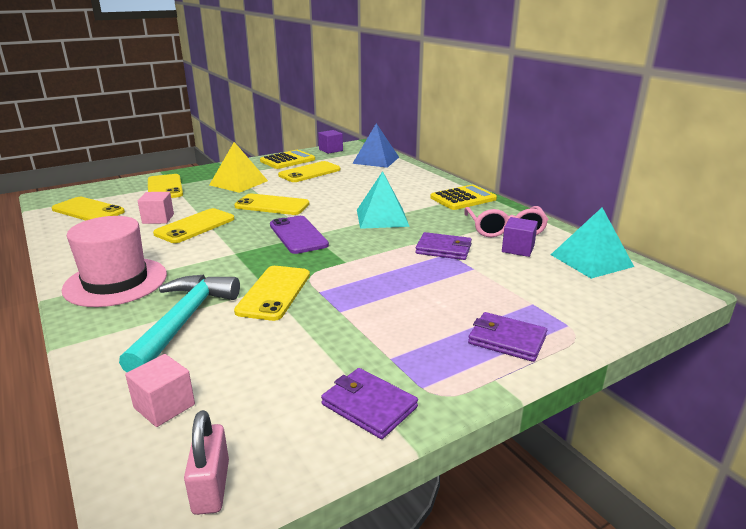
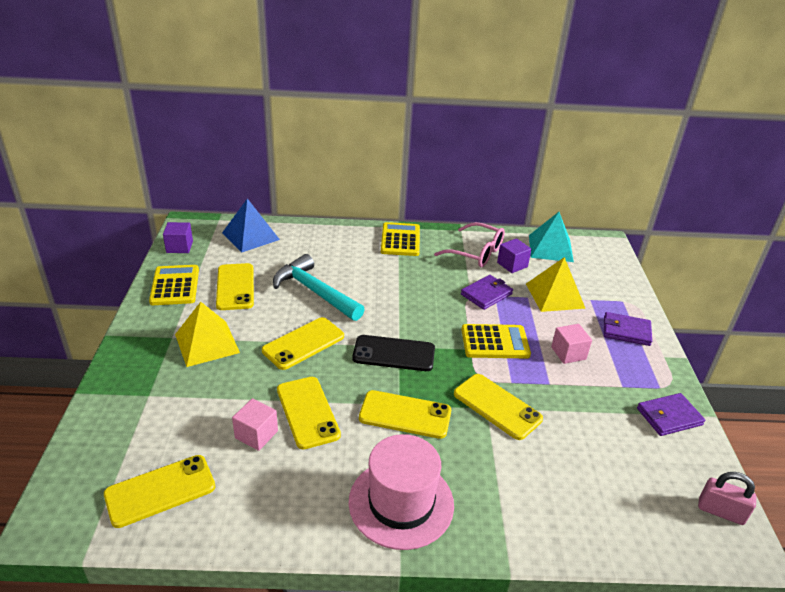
camera: 60 degrees left, 10 degrees up
turquoise hammer [119,275,240,372] -> turquoise hammer moved to [273,254,365,321]
pink cube [125,354,195,427] -> pink cube moved to [551,324,592,364]
yellow phone [148,174,183,198] -> yellow phone moved to [359,390,451,439]
purple phone [270,216,329,254] -> black phone [352,335,435,371]
turquoise pyramid [357,171,410,229] -> none
purple wallet [468,312,547,362] -> purple wallet turned 45 degrees clockwise [604,312,652,346]
none -> yellow calculator [461,324,531,358]
none -> yellow pyramid [526,257,586,312]

